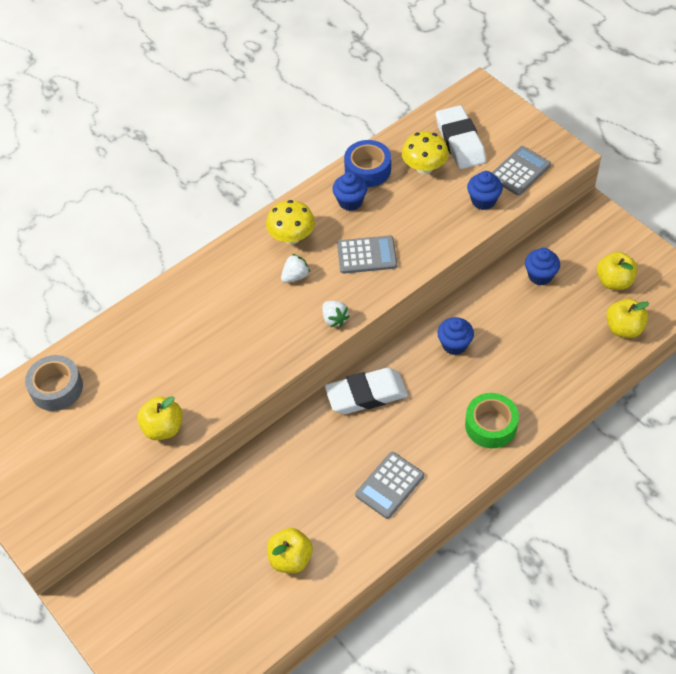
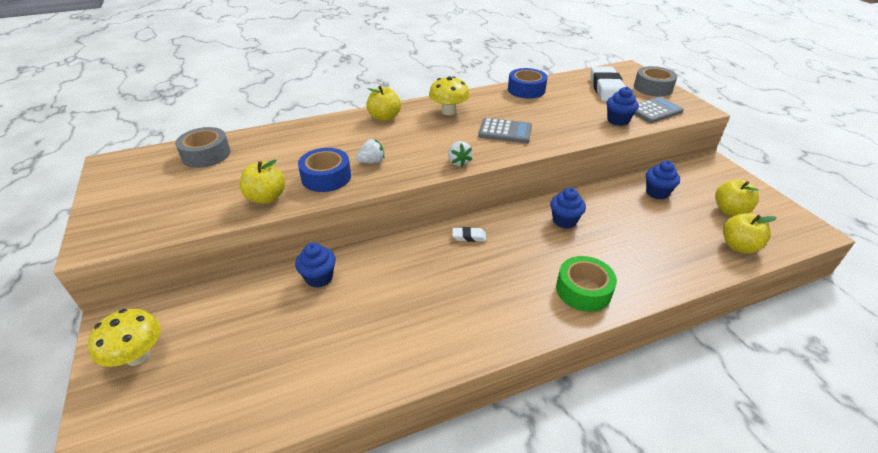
camera: 15 degrees right, 15 degrees down
yellow apple [267,528,313,573] -> yellow apple moved to [366,86,401,121]
white strawberry [281,254,310,283] -> white strawberry moved to [355,139,384,163]
white eraser [325,368,408,414] -> white eraser [452,227,486,242], size x0.45
blue cupcake [332,172,367,211] -> blue cupcake moved to [295,242,336,288]
grey calculator [355,452,424,519] -> none
yellow mushroom [402,131,449,174] -> yellow mushroom moved to [88,309,161,367]
none -> blue tape [298,148,351,192]
none -> grey tape [634,66,678,96]

